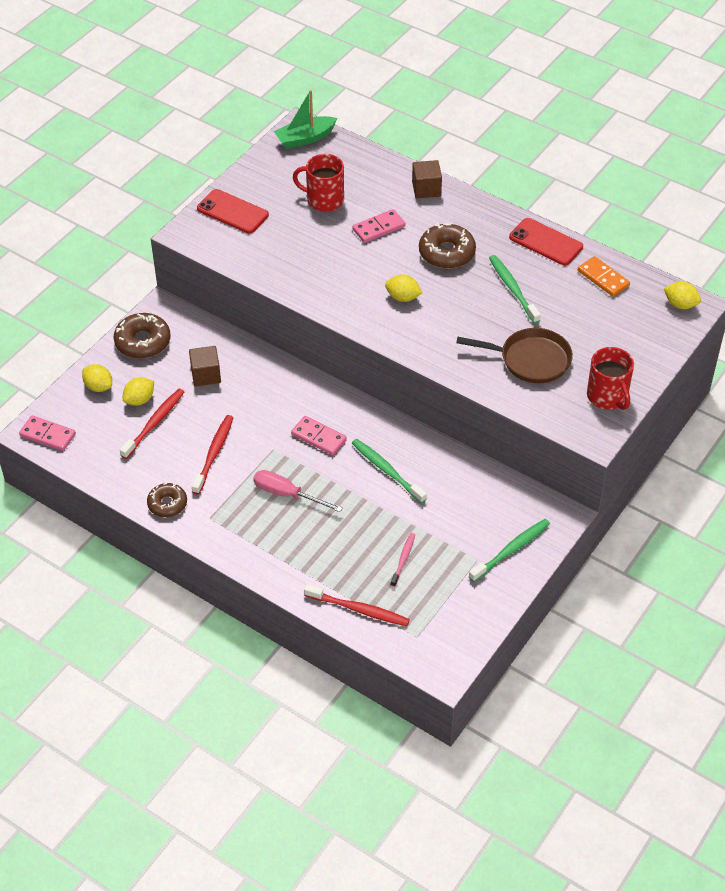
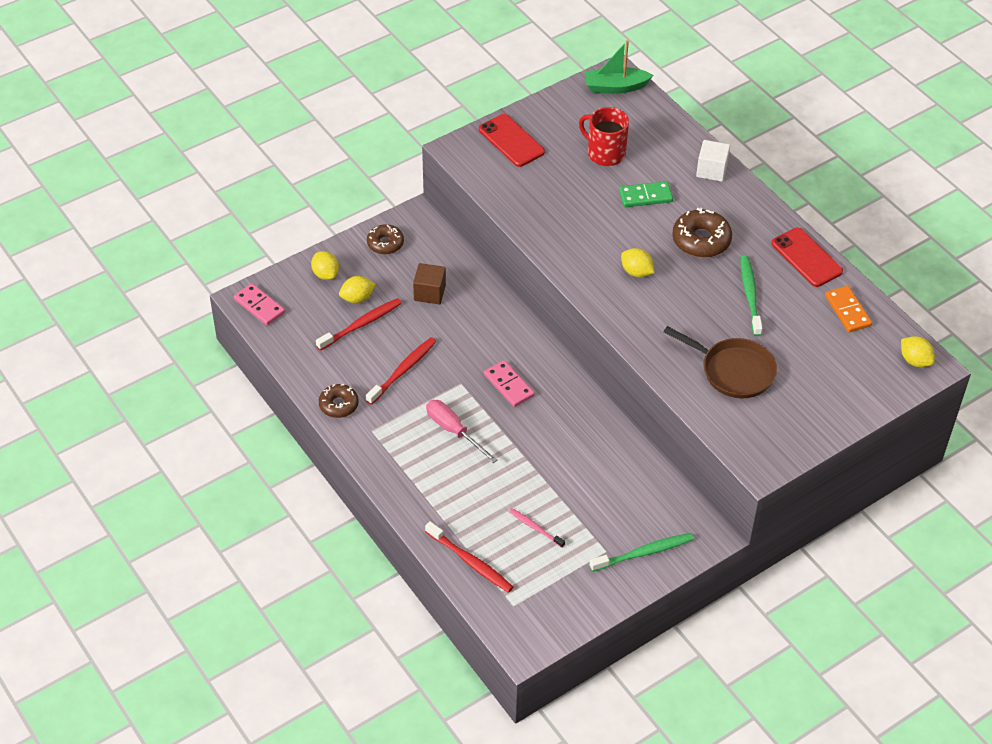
camera: 20 degrees right, 0 degrees up
brown donut [114,313,170,359] -> brown donut [367,224,404,254], size x0.65
pink domino [352,209,405,243] -> green domino [619,181,673,207]
green toothbrush [352,439,427,503] -> none
pink toothbrush [391,533,415,587] -> pink toothbrush turned 90 degrees counterclockwise [509,508,565,548]
brown cube [412,160,442,198] -> white cube [696,140,730,182]
red mug [587,347,634,410] -> none

